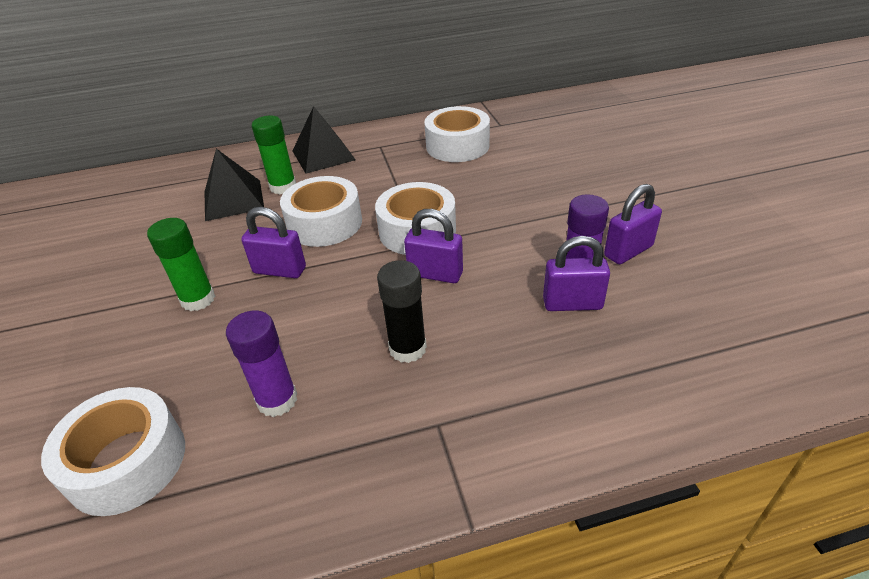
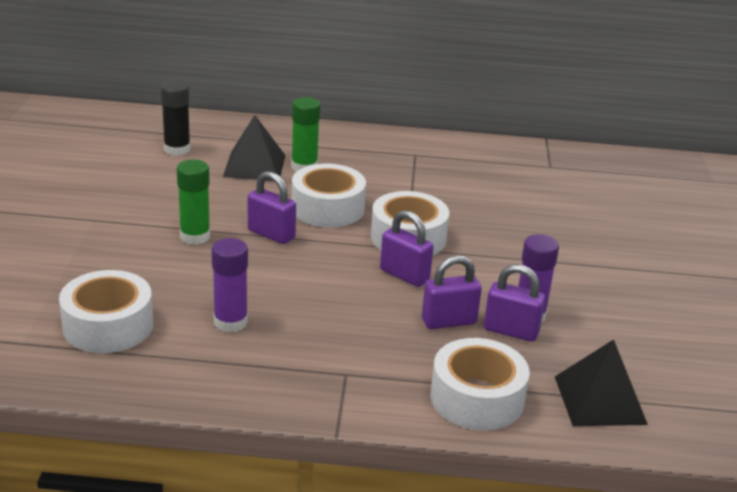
camera: 15 degrees right, 10 degrees down
black pyramid [292,106,356,174] -> black pyramid moved to [555,339,648,426]
black glue stick [377,260,427,363] -> black glue stick moved to [161,80,191,156]
white tape [424,106,490,162] -> white tape moved to [430,338,530,430]
purple padlock [604,184,662,264] -> purple padlock moved to [422,255,482,329]

